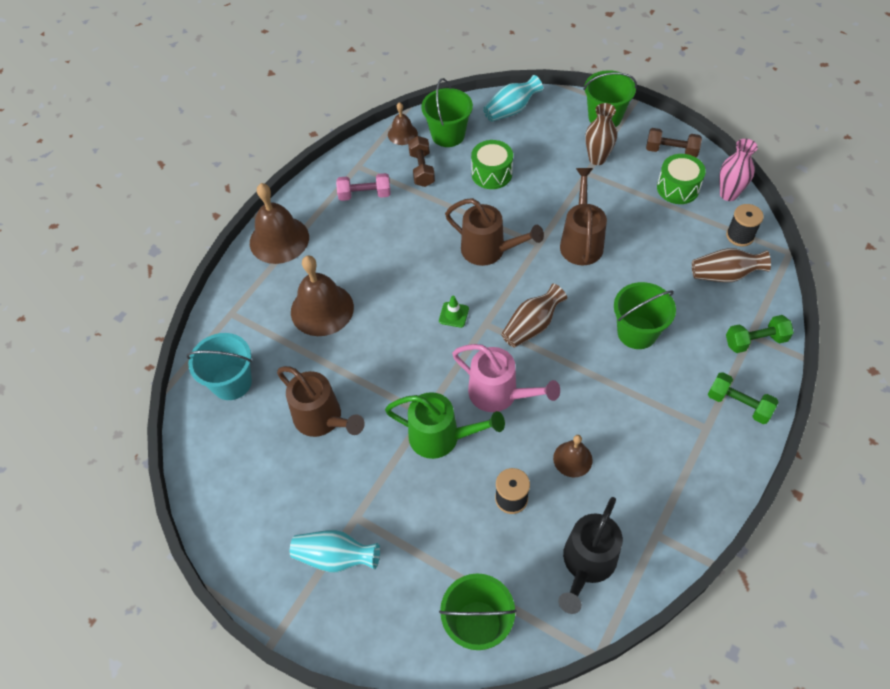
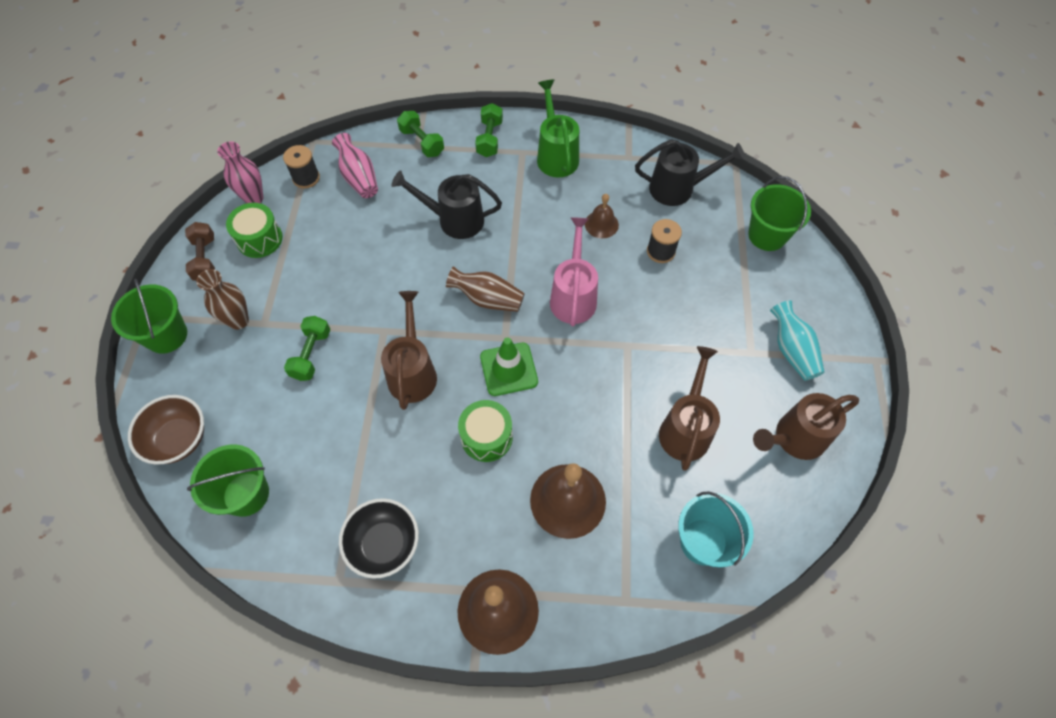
camera: 120 degrees left, 5 degrees up
pink dumbbell [336,173,390,201] -> black bowl [339,498,419,579]
green watering can [385,392,505,459] -> green watering can moved to [537,79,579,178]
brown bell [388,102,418,145] -> none
brown dumbbell [408,136,435,187] -> none
green traffic cone [439,296,469,328] -> green traffic cone [480,337,538,396], size x1.78
green drum [471,140,513,189] -> green drum moved to [458,400,513,462]
turquoise vase [483,75,543,122] -> brown bowl [128,395,204,465]
brown watering can [560,168,607,265] -> brown watering can moved to [753,393,859,460]
green bucket [614,282,676,349] -> black watering can [392,170,502,239]
brown vase [692,248,771,282] -> pink vase [332,133,378,198]
none -> green dumbbell [284,316,330,381]

